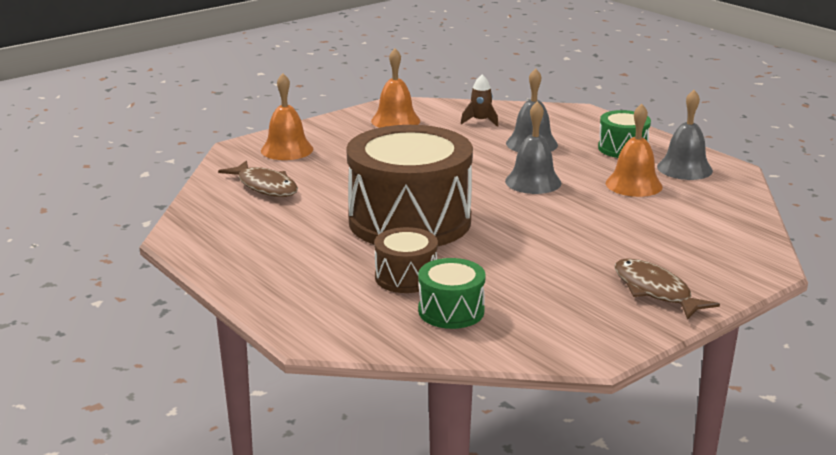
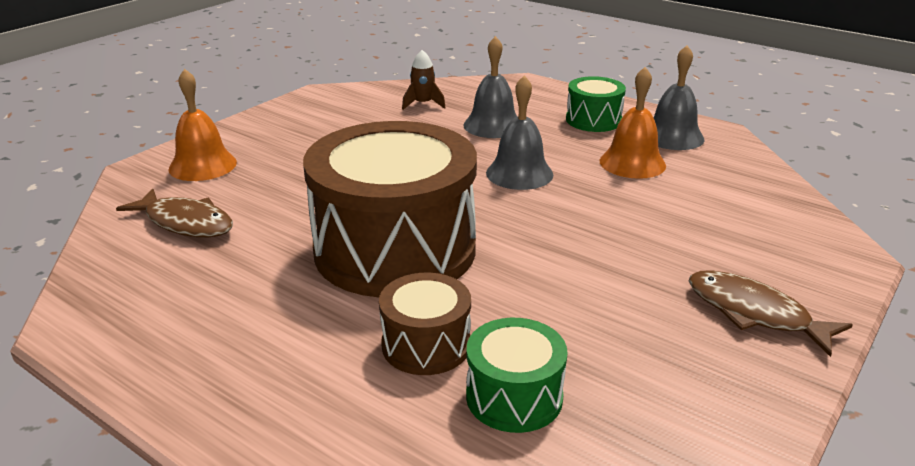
camera: 15 degrees left, 5 degrees up
orange bell [371,48,420,128] -> none

